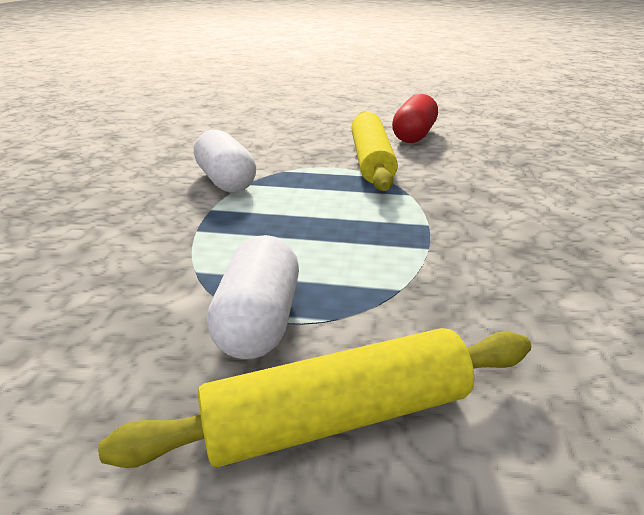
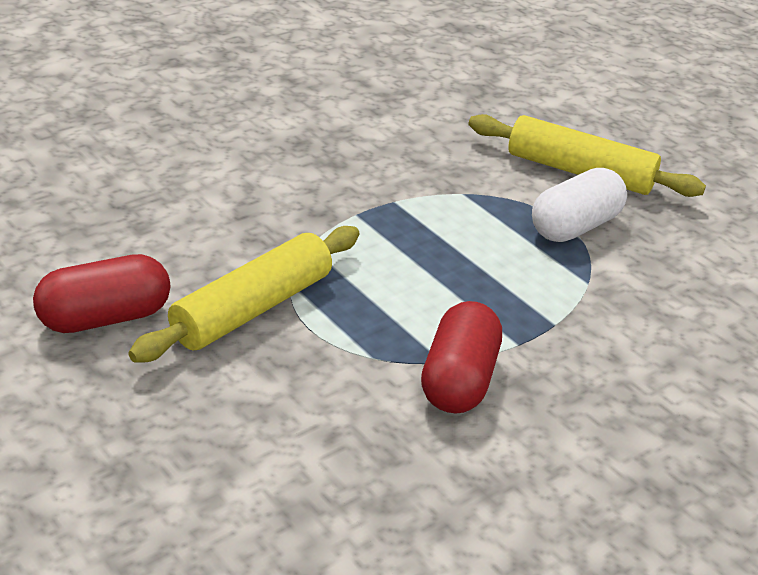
camera: 140 degrees left, 5 degrees up
white capsule [194,130,256,193] -> red capsule [421,301,502,414]

